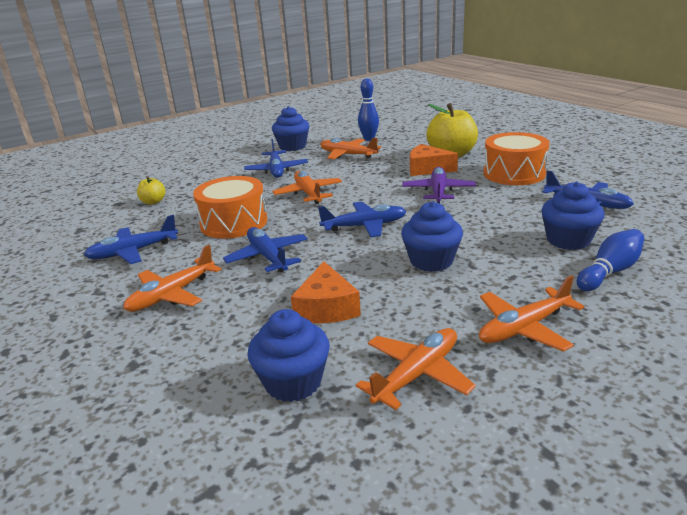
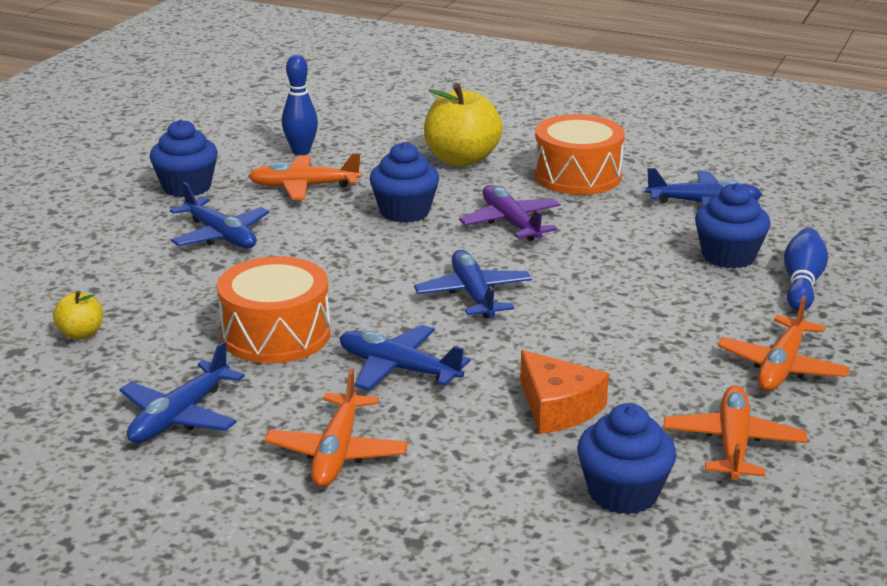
camera: 35 degrees left, 0 degrees up
orange plane [272,171,342,204] -> none
blue plane [318,201,406,237] -> blue plane turned 60 degrees counterclockwise [414,250,532,318]
blue cupcake [401,201,463,272] -> blue cupcake moved to [369,142,439,223]
orange cheese [410,144,458,176] -> none

